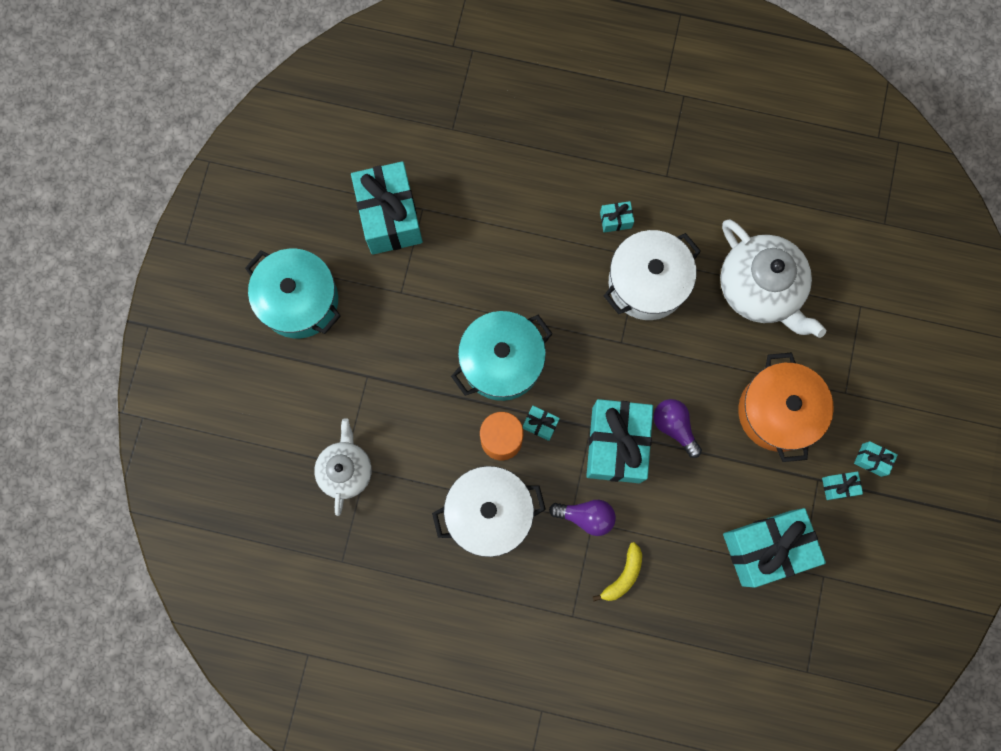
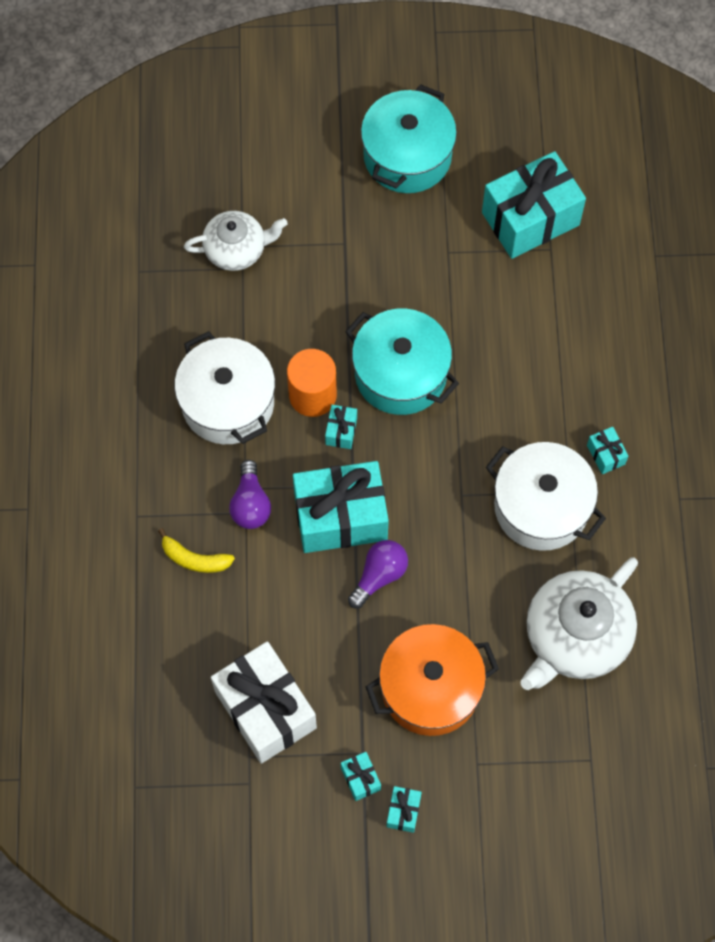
camera: 75 degrees right, 10 degrees down
turquoise gift [723,508,826,588] -> white gift [211,641,317,764]

